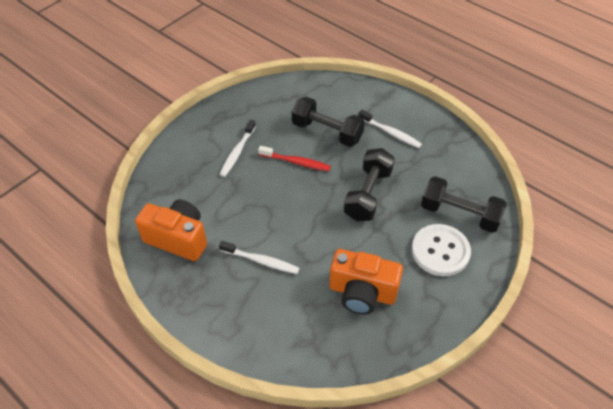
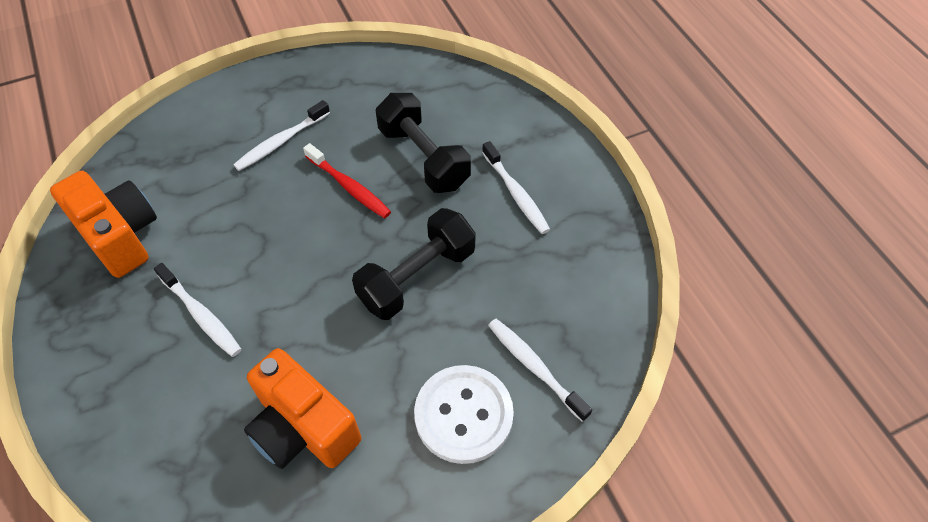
camera: 25 degrees right, 5 degrees up
black dumbbell [421,176,507,233] -> white toothbrush [488,319,592,422]

